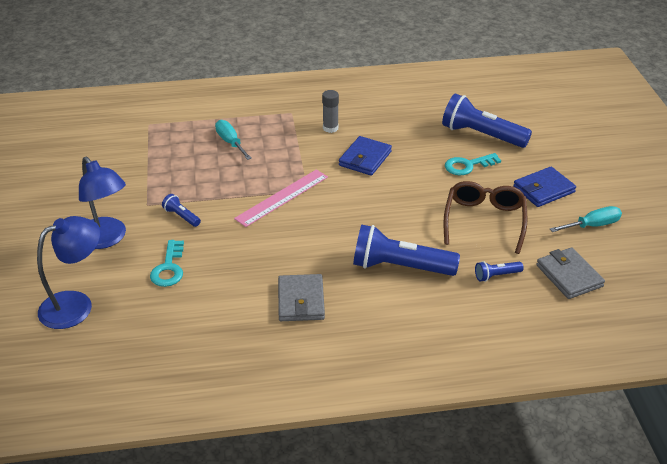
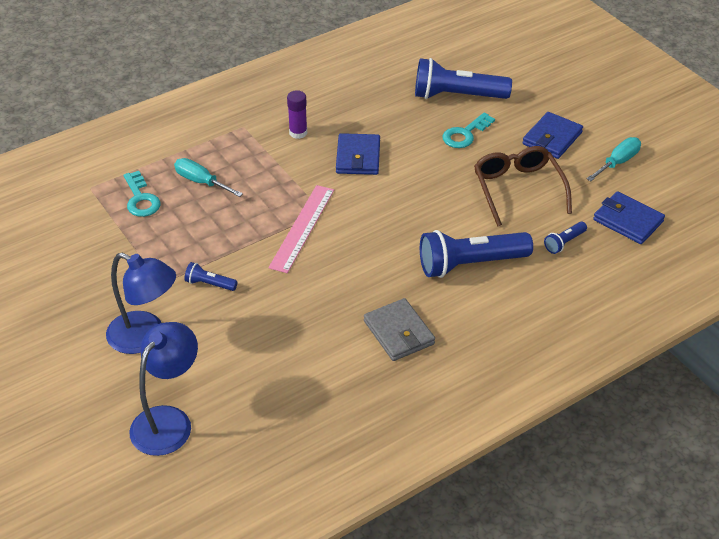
camera: 25 degrees left, 5 degrees up
turquoise key [150,240,184,287] -> turquoise key moved to [124,171,160,217]
grey glue stick [322,90,339,133] -> purple glue stick [287,90,307,139]
grey wallet [536,247,605,299] -> blue wallet [593,191,665,244]

